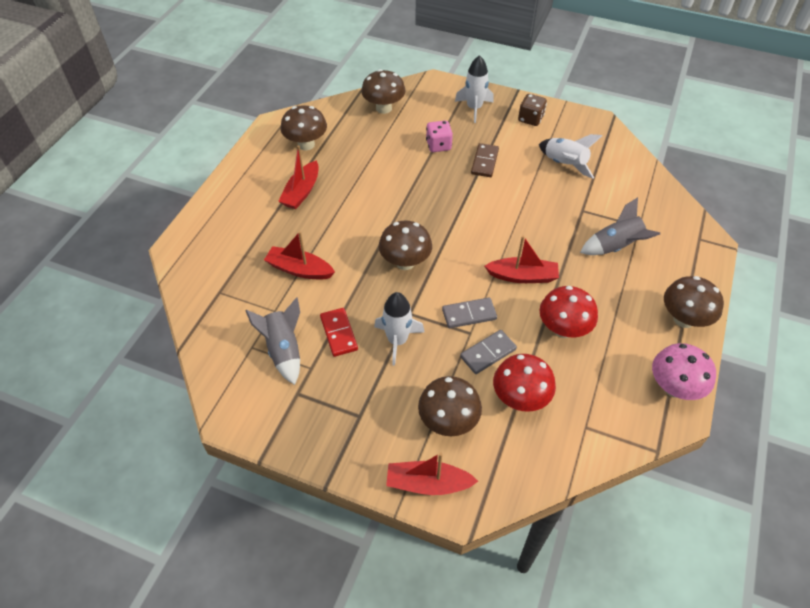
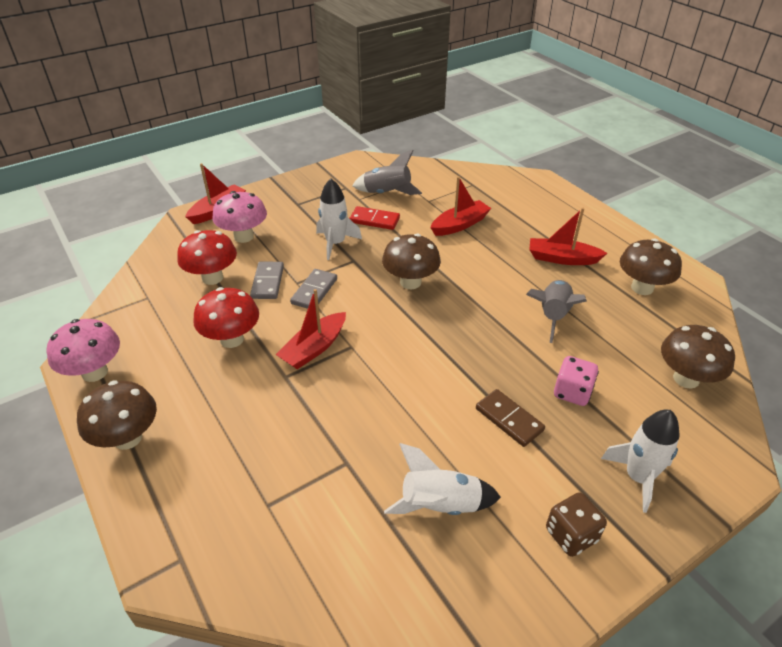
camera: 125 degrees right, 10 degrees down
red boat [278,146,319,209] -> red boat turned 45 degrees counterclockwise [529,208,607,265]
brown mushroom [418,376,482,436] -> pink mushroom [212,191,267,243]
grey rocket [580,197,660,255] -> grey rocket moved to [526,280,587,343]

